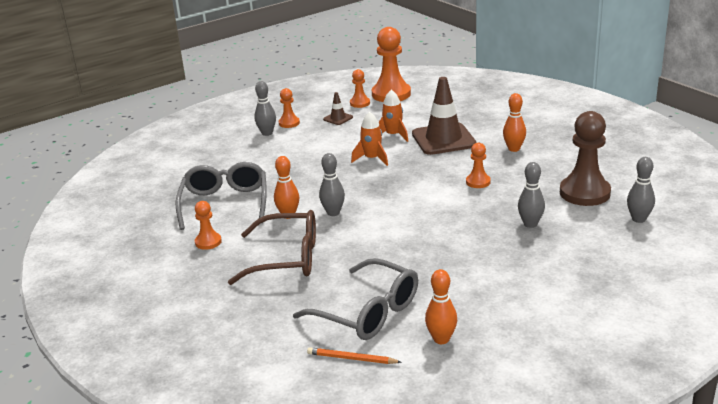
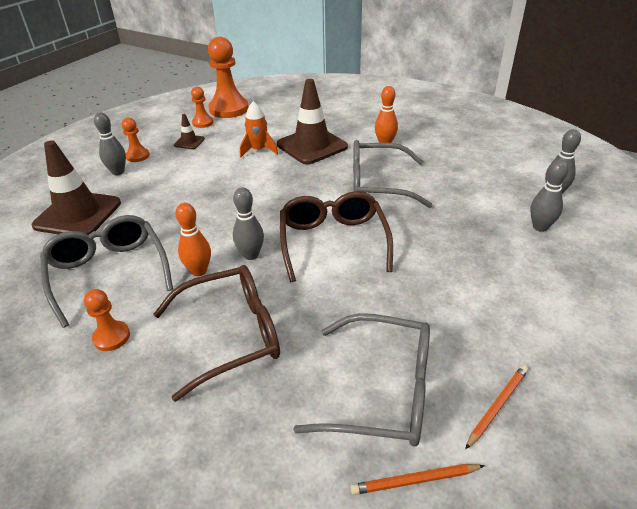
camera: 25 degrees left, 10 degrees up
orange rocket [351,111,388,166] -> none
orange bowling pin [425,269,457,344] -> orange pencil [465,365,528,449]
orange pawn [466,143,491,188] -> grey glasses [353,140,433,208]
grey bowling pin [518,162,545,228] -> grey bowling pin moved to [530,160,568,232]
brown pawn [560,111,611,206] -> none
none -> brown traffic cone [31,140,121,235]
none -> brown glasses [280,191,393,282]

